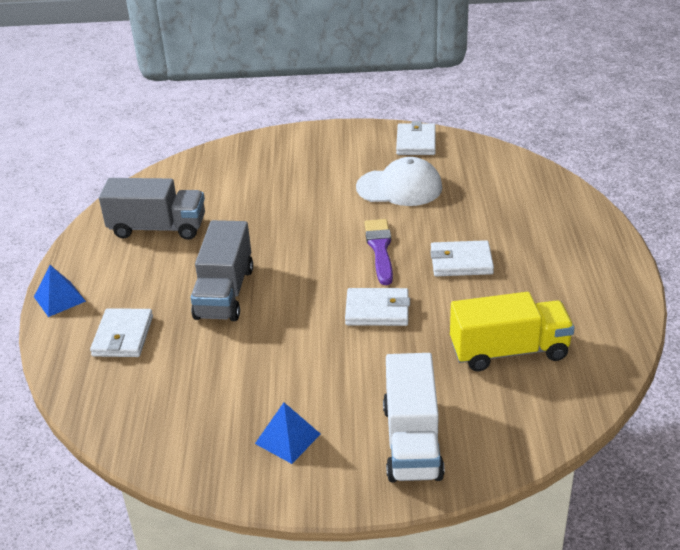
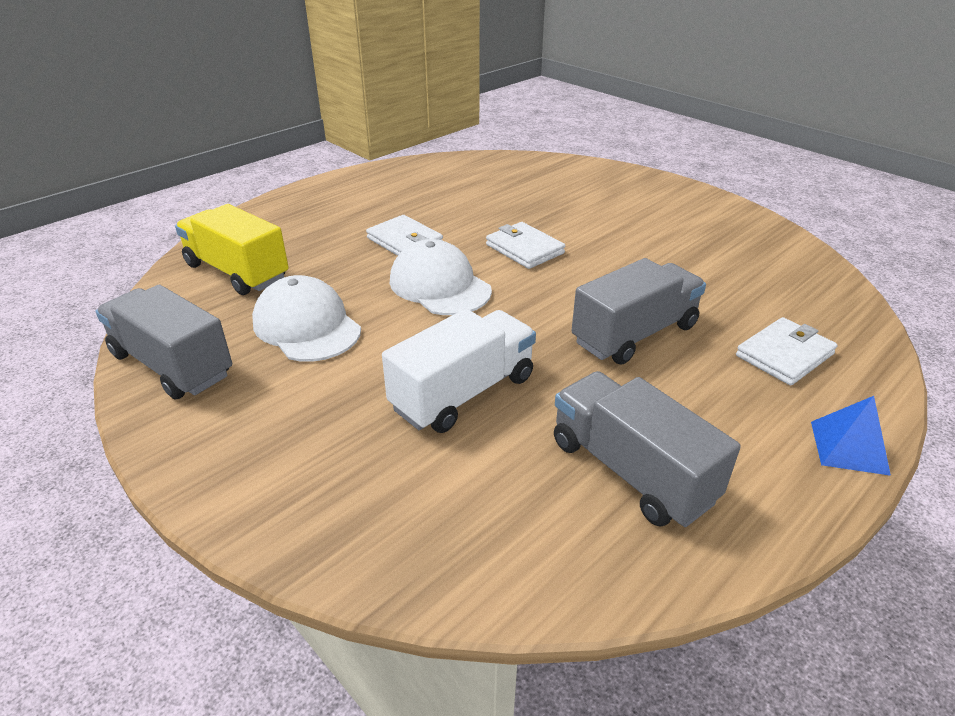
camera: 135 degrees left, 0 degrees up
blue pyramid [255,403,321,464] -> none
purple brush [365,219,393,285] -> white cap [390,239,492,315]
white truck [383,353,445,482] -> white truck moved to [382,309,536,433]
white wallet [396,121,436,155] -> grey truck [95,285,232,399]
yellow truck [450,292,575,371] -> yellow truck moved to [175,204,289,295]

